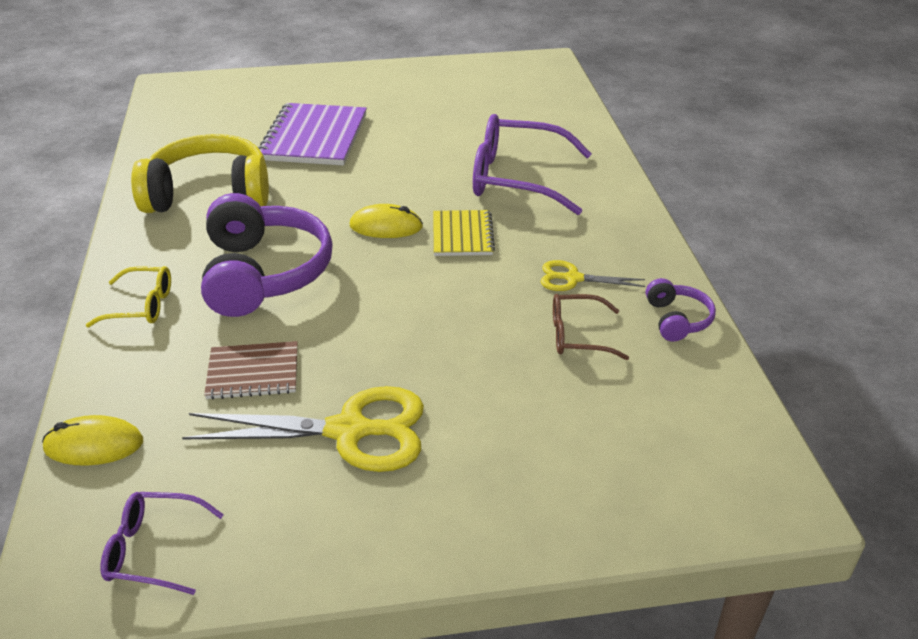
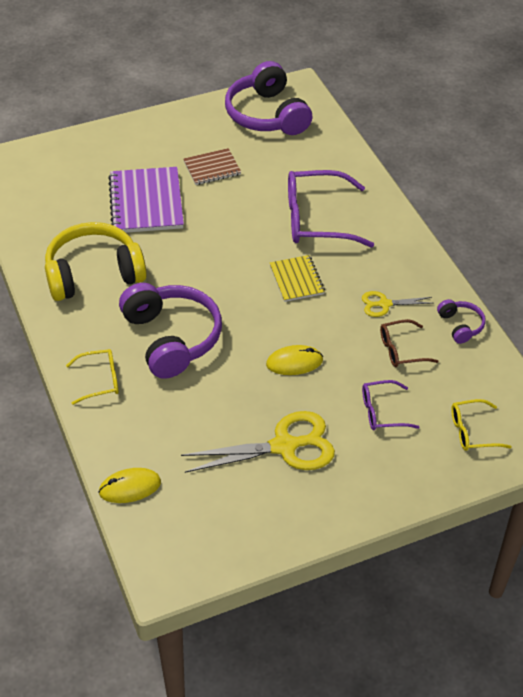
camera: 15 degrees left, 10 degrees up
purple glasses [100,492,224,595] -> purple glasses moved to [362,380,420,430]
brown notebook [204,341,298,400] -> brown notebook moved to [184,148,241,185]
yellow mouse [350,204,423,238] -> yellow mouse moved to [266,345,323,375]
none -> purple headphones [225,61,312,135]
none -> yellow glasses [451,399,512,451]

